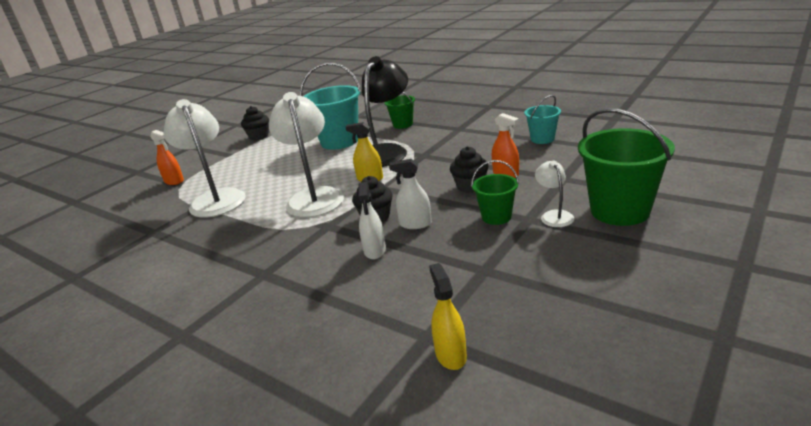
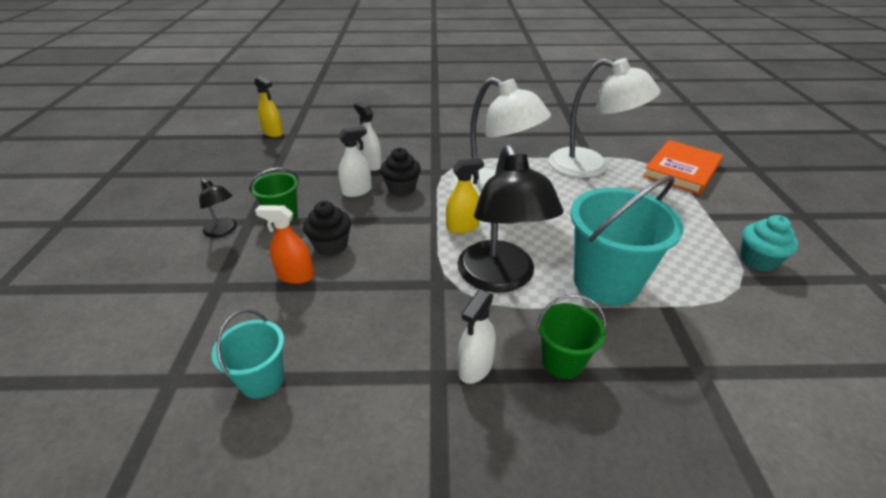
camera: 140 degrees right, 10 degrees up
orange spray bottle [150,130,184,185] -> orange book [643,140,723,195]
black cupcake [241,106,269,140] -> turquoise cupcake [740,215,799,271]
white lamp [535,161,574,227] -> black lamp [199,179,237,238]
green bucket [578,108,675,226] -> none
none -> white spray bottle [458,290,496,384]

